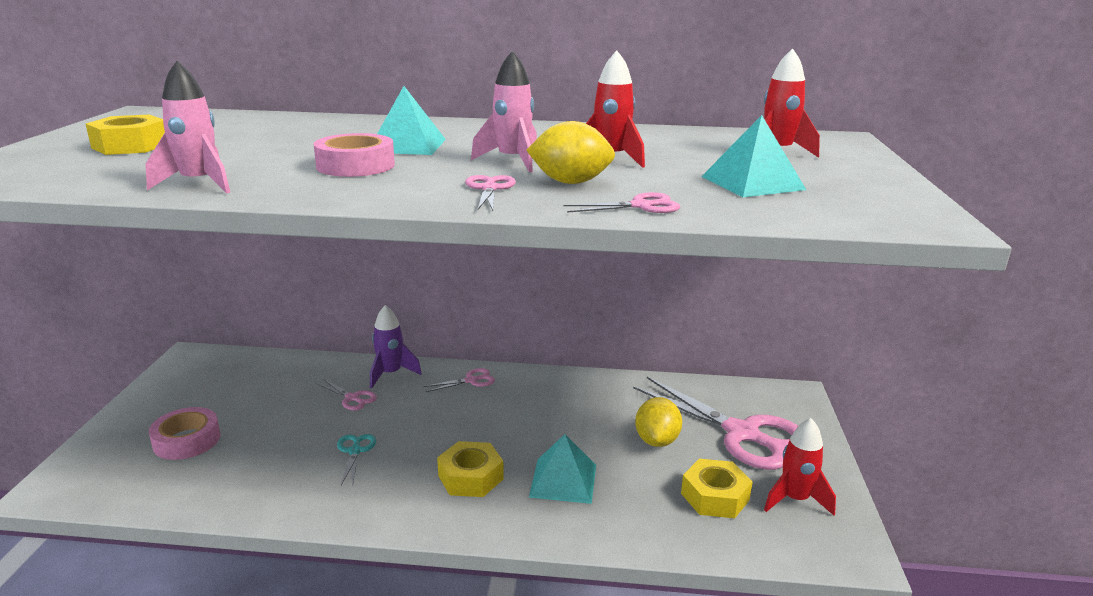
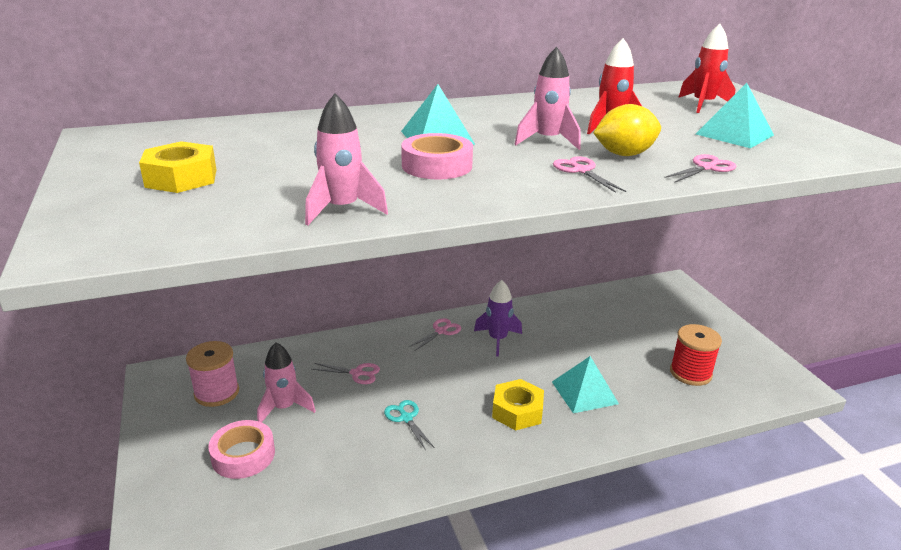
camera: 25 degrees left, 5 degrees up
purple rocket [370,305,422,389] -> purple rocket moved to [474,280,522,357]
pink scissors [633,377,798,470] -> none
yellow lemon [635,397,682,447] -> none
yellow nut [681,459,753,518] -> red spool [670,324,722,386]
red rocket [764,418,836,515] -> none
none -> pink spool [186,341,239,407]
none -> pink rocket [257,342,316,422]

